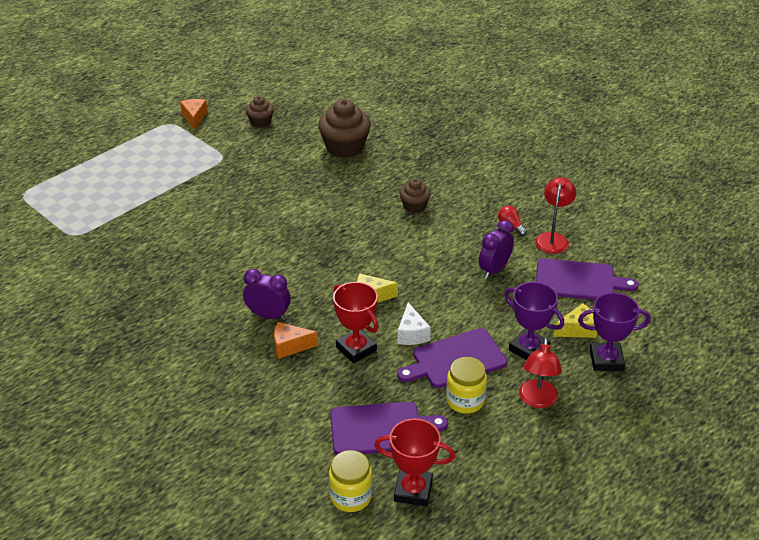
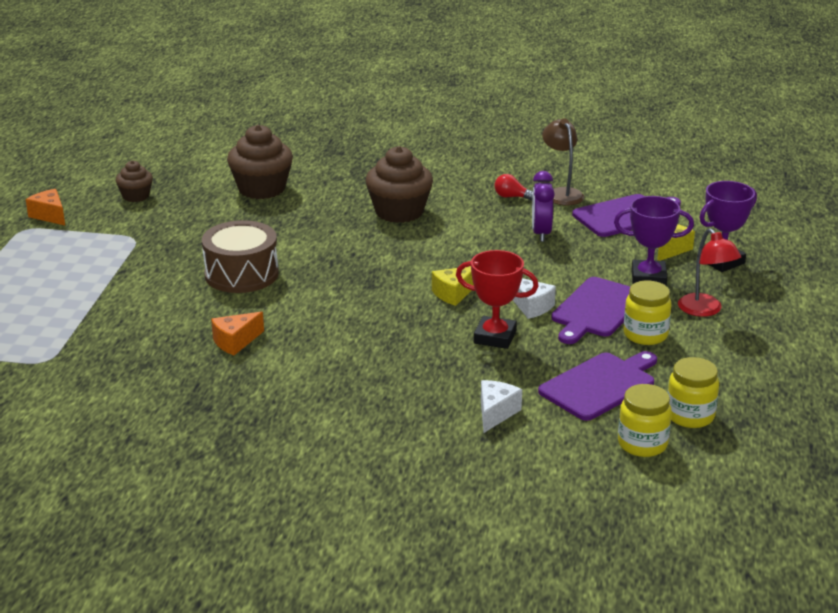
camera: 35 degrees left, 10 degrees down
purple clock [243,269,291,320] -> none
orange cheese [274,322,318,359] -> orange cheese moved to [211,311,264,355]
red trophy [374,419,455,507] -> yellow jar [668,357,719,428]
brown cupcake [399,179,431,213] -> brown cupcake [366,146,433,223], size x1.79
red lamp [535,177,576,254] -> brown lamp [542,118,584,205]
none -> brown drum [202,220,279,293]
none -> white cheese [481,380,522,433]

